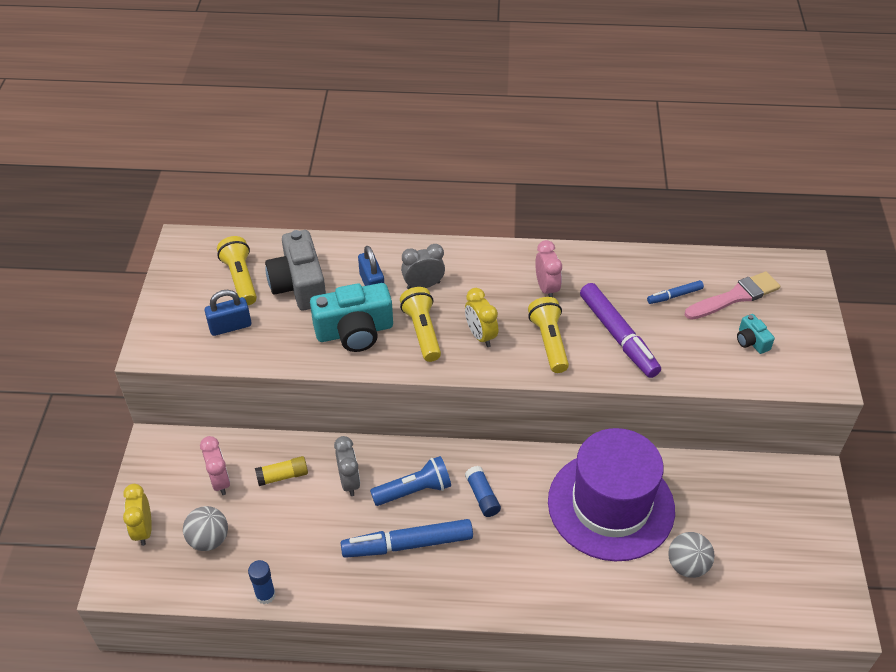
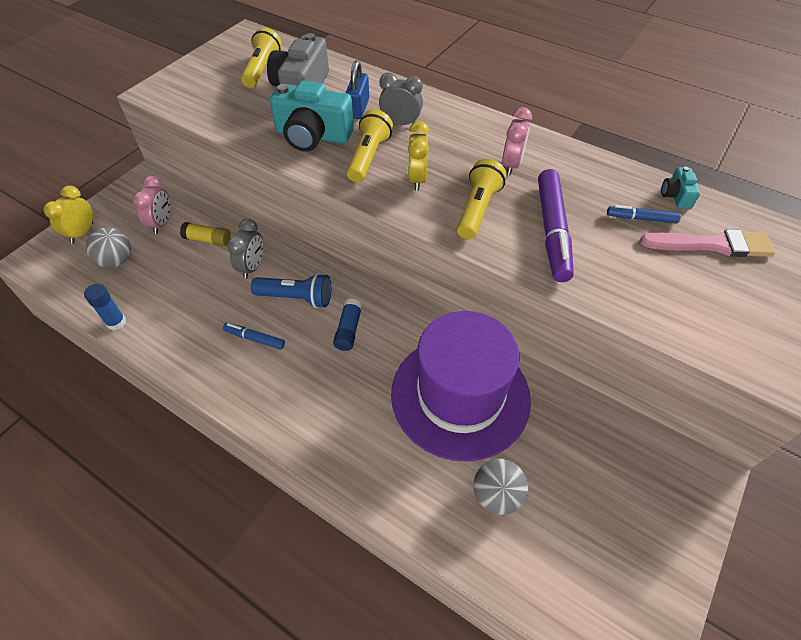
camera: 30 degrees right, 5 degrees up
blue padlock [204,290,251,336] -> none
blue marker [341,519,473,558] -> blue marker [223,323,285,350], size x0.50
turquoise camera [737,314,775,354] -> turquoise camera moved to [661,166,700,209]

